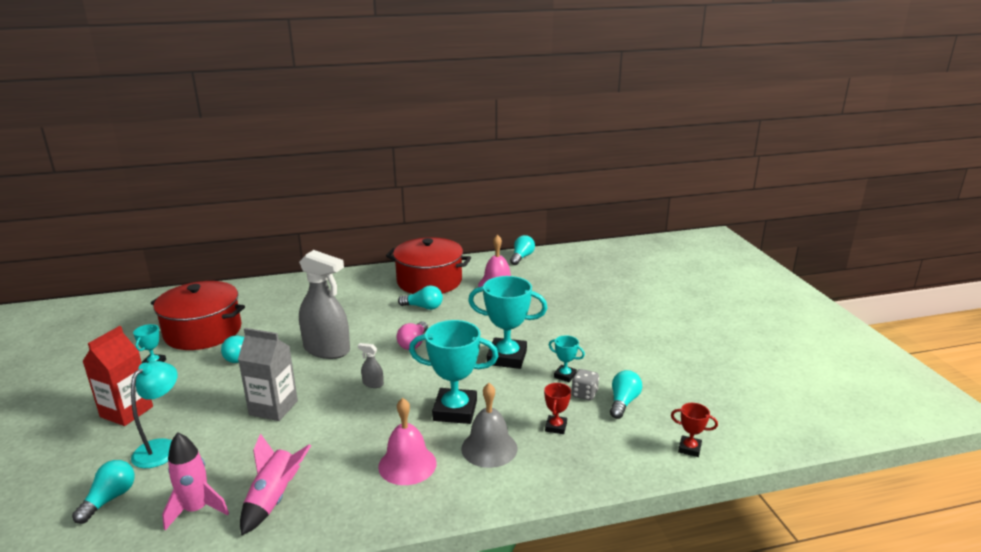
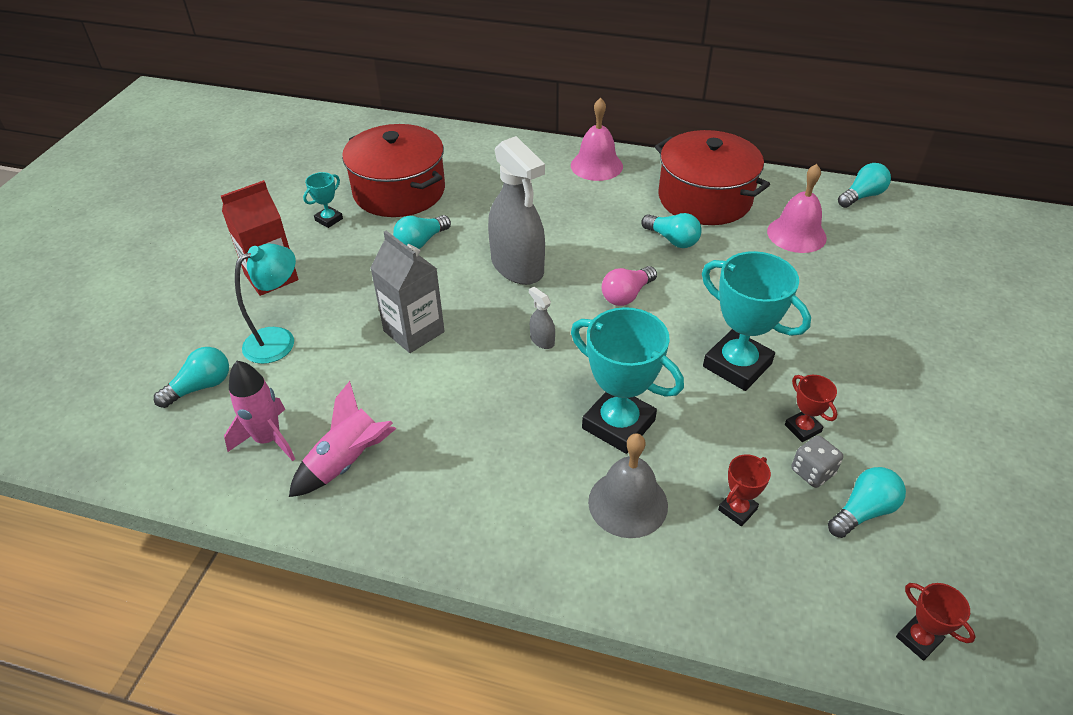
camera: 30 degrees right, 20 degrees up
pink bell [378,398,437,485] -> pink bell moved to [571,98,623,181]
turquoise trophy [549,335,585,382] -> red trophy [785,375,837,442]

